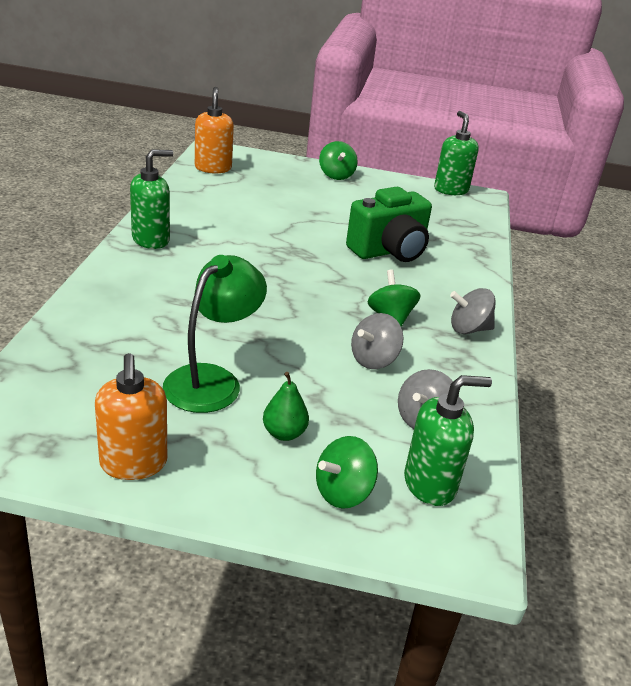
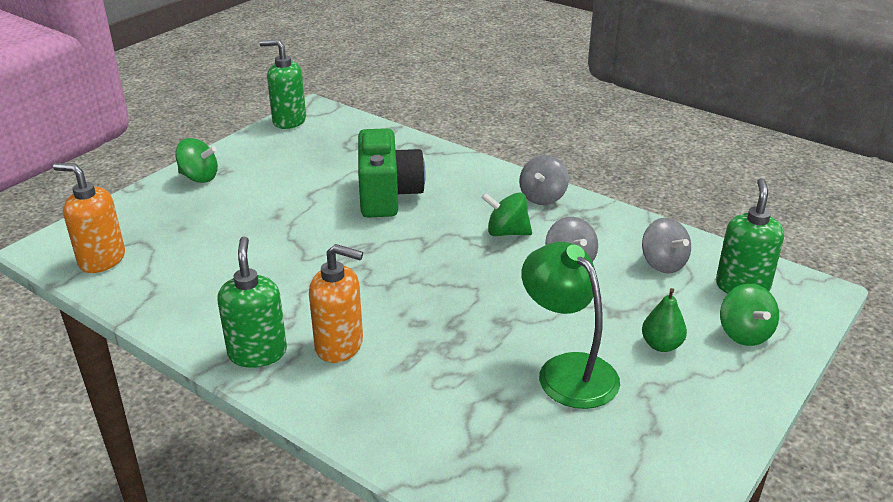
camera: 60 degrees left, 0 degrees up
orange soap dispenser [95,353,167,480] -> orange soap dispenser moved to [309,244,363,363]

